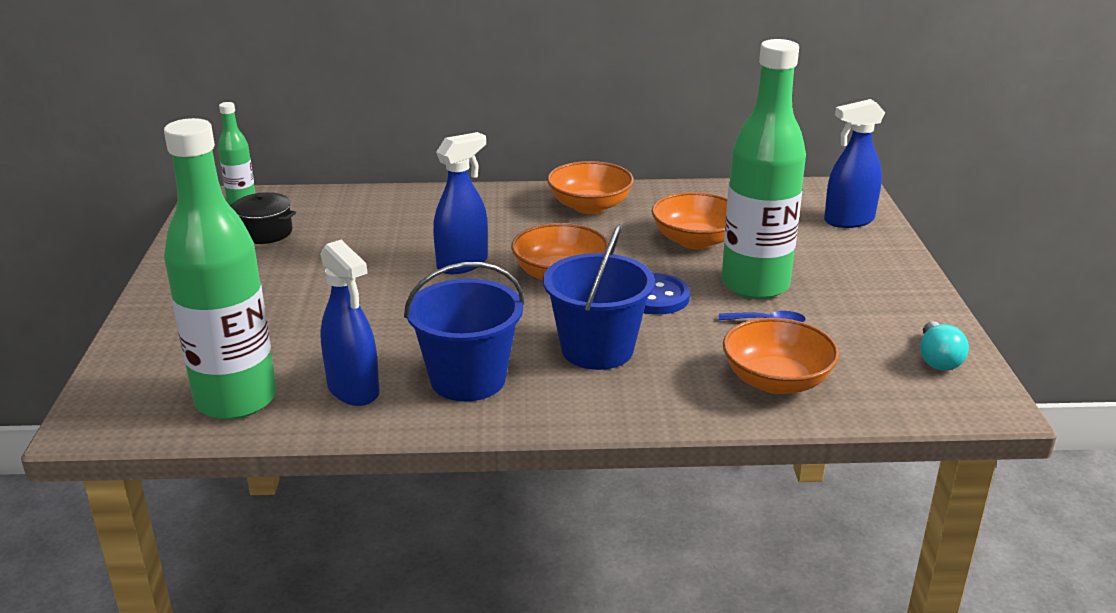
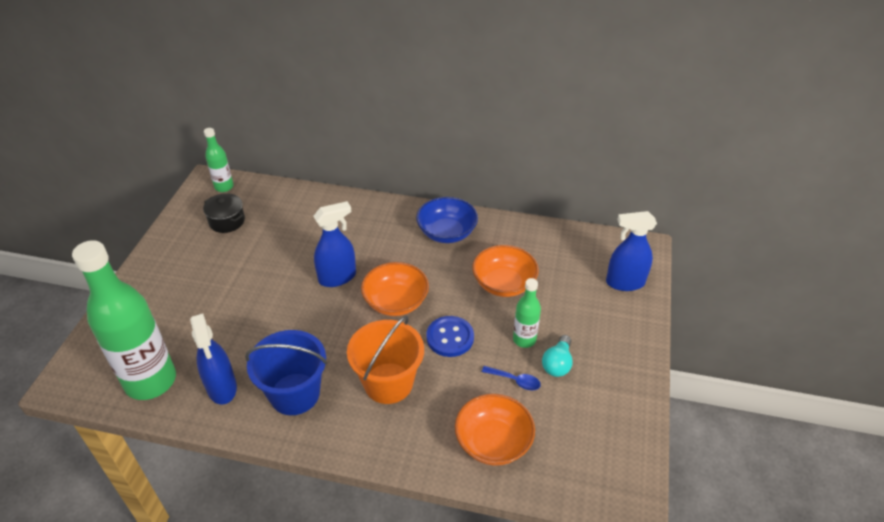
camera: 15 degrees right, 15 degrees up
blue bucket [543,224,655,370] -> orange bucket [347,315,424,404]
orange bowl [547,161,634,214] -> blue bowl [416,197,478,243]
green bottle [721,39,806,299] -> green bottle [513,278,541,348], size x0.48
turquoise light bulb [920,321,969,370] -> turquoise light bulb moved to [542,335,573,377]

